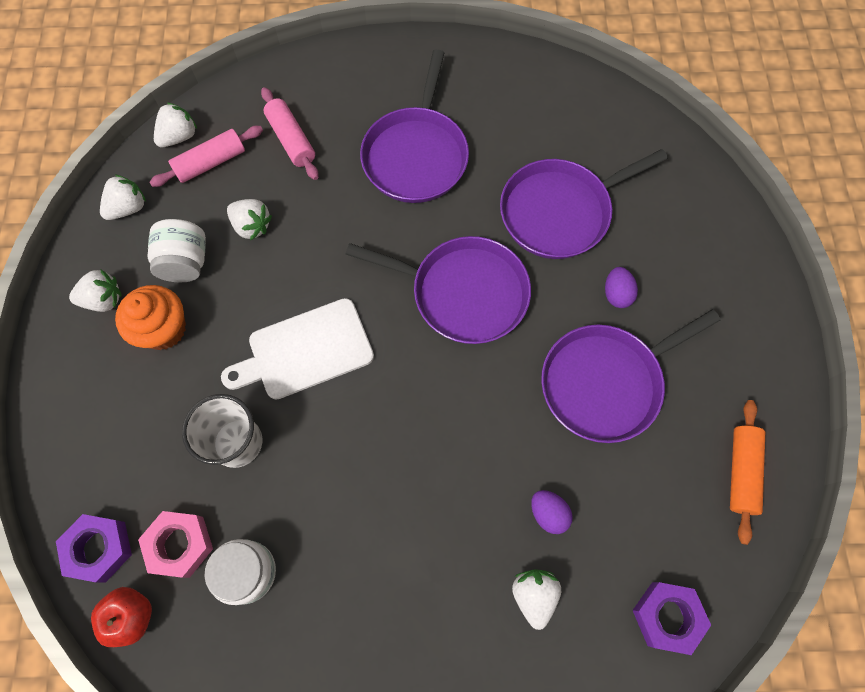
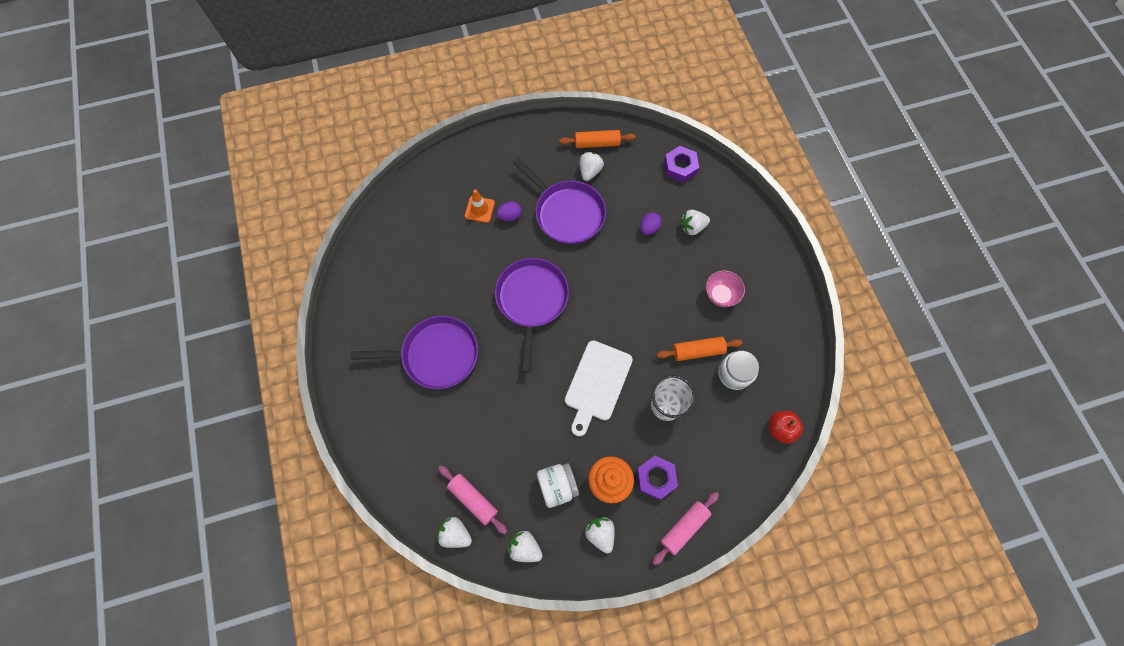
camera: 105 degrees left, 0 degrees up
purple nut [56,514,132,582] -> purple nut moved to [637,456,678,500]
pink nut [138,511,213,578] -> none
white cutting board [221,298,374,400] -> white cutting board turned 60 degrees clockwise [565,340,633,437]
white strawberry [227,199,272,241] -> white strawberry moved to [580,152,604,181]
pink rolling pin [261,87,319,180] -> pink rolling pin moved to [652,492,719,565]
purple pan [500,149,668,259] -> none
none -> orange traffic cone [465,189,495,223]
none -> orange rolling pin [657,337,742,361]
none -> pink bowl [706,270,745,307]

